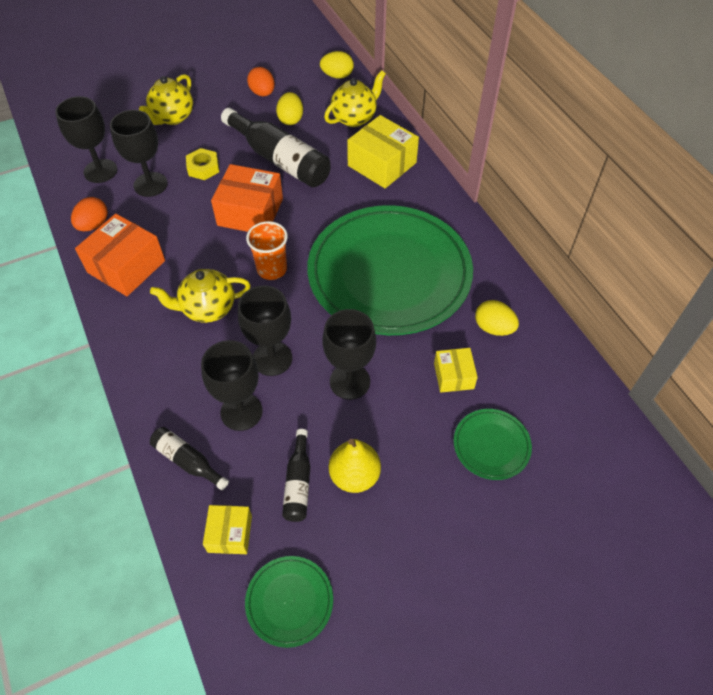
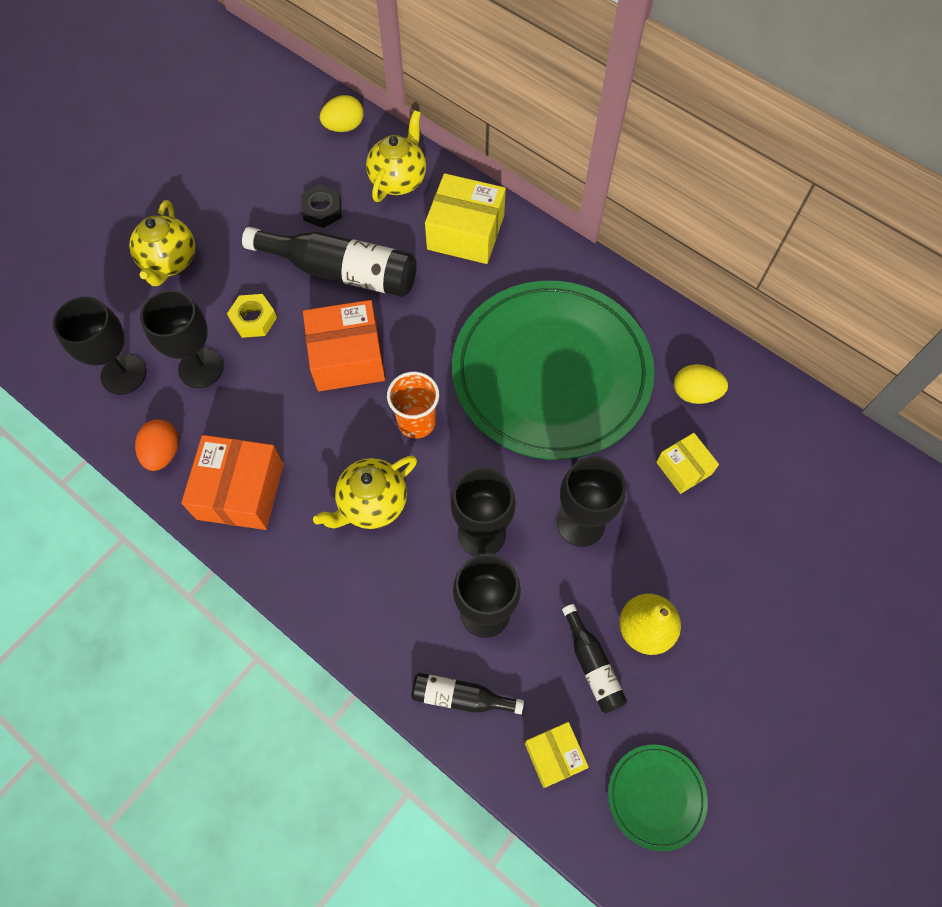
camera: 25 degrees left, 10 degrees up
orange egg [247,67,275,97] -> none
yellow egg [276,92,303,125] -> black nut [301,184,342,228]
green plate [454,409,532,480] -> none

